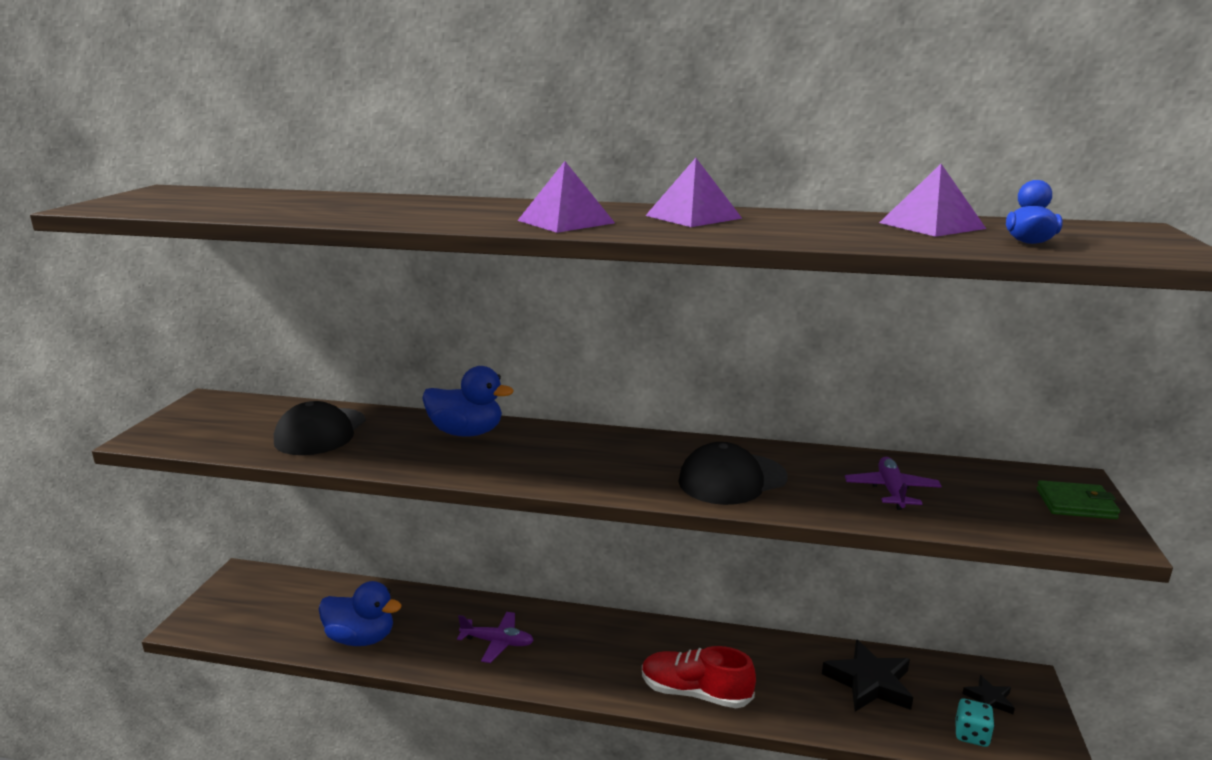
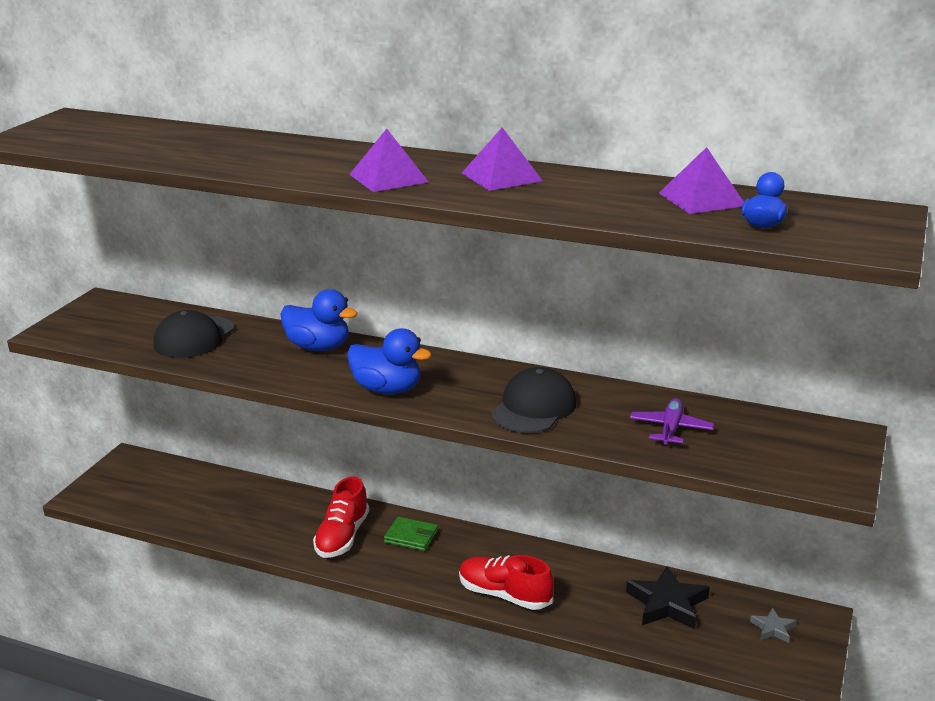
camera: 10 degrees right, 5 degrees up
blue duck [319,581,402,646] -> blue duck moved to [347,328,432,394]
purple plane [457,612,534,663] -> red shoe [313,477,369,558]
black cap [678,442,788,505] -> black cap turned 135 degrees clockwise [491,367,576,433]
turquoise dice [955,699,995,747] -> none
black star [962,675,1015,714] -> grey star [750,608,796,643]
green wallet [1037,480,1120,519] -> green wallet moved to [384,517,438,551]

